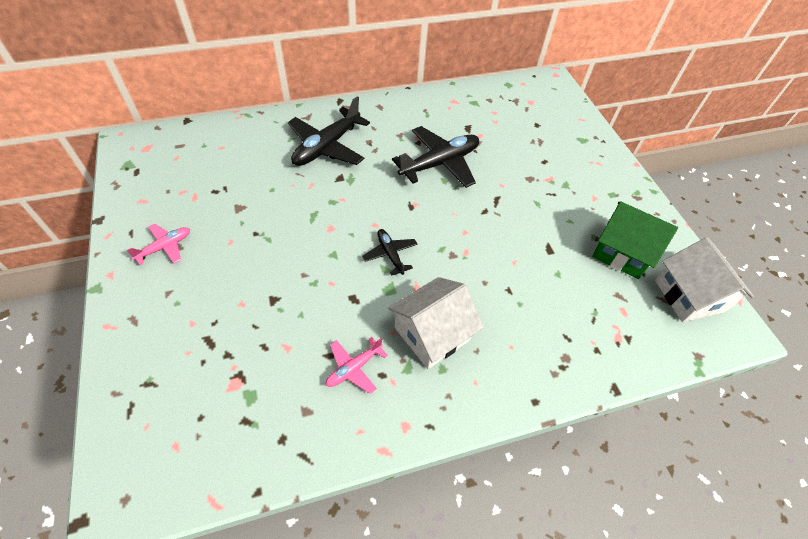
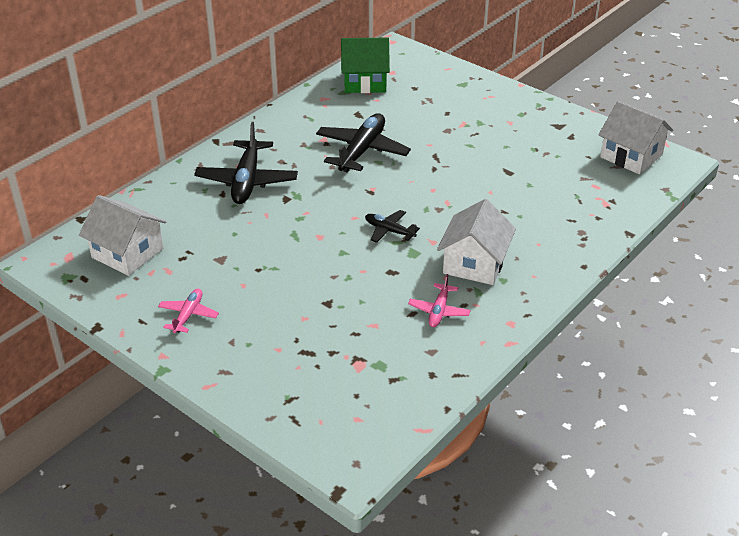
camera: 30 degrees left, 15 degrees down
green house [592,201,678,279] -> green house moved to [341,38,390,93]
none -> white house [79,195,167,276]

